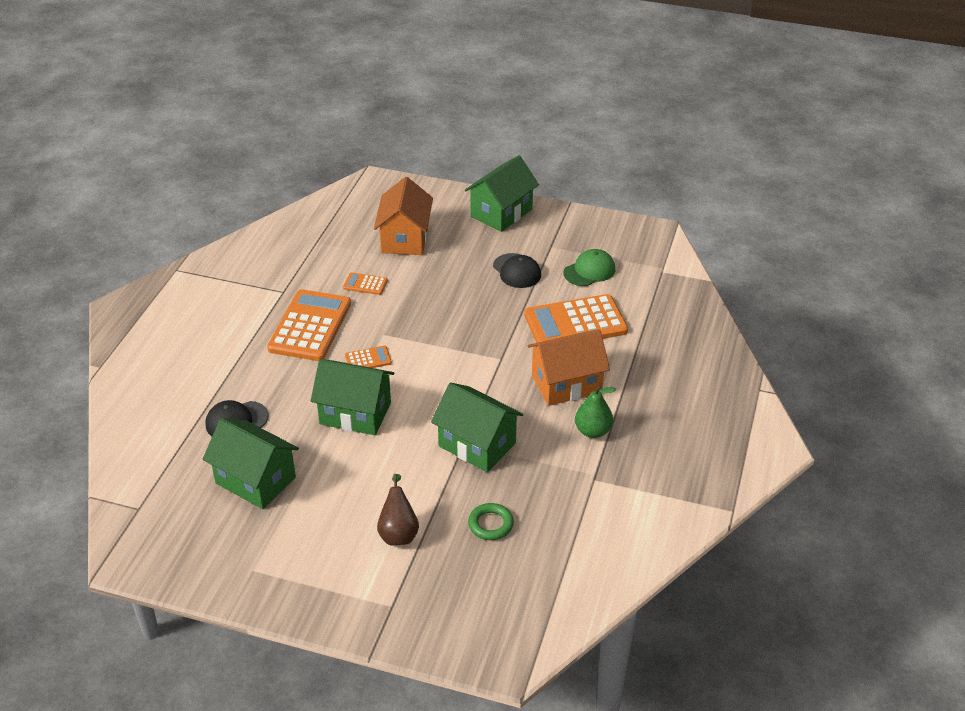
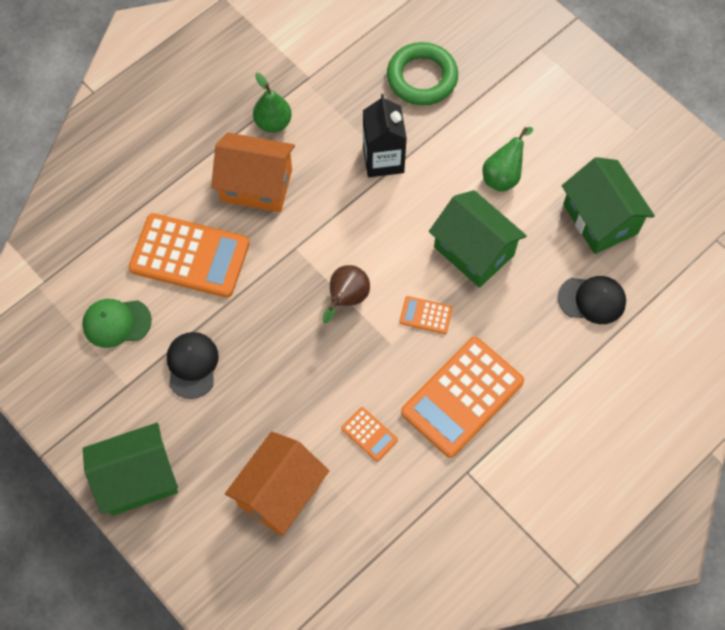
camera: 150 degrees left, 25 degrees up
brown pear [377,474,419,546] -> brown pear moved to [323,265,370,323]
green house [431,382,523,472] -> black carton [363,94,407,177]
green ring [468,503,514,540] -> green ring [387,42,458,105], size x1.71
none -> green pear [482,127,533,192]

